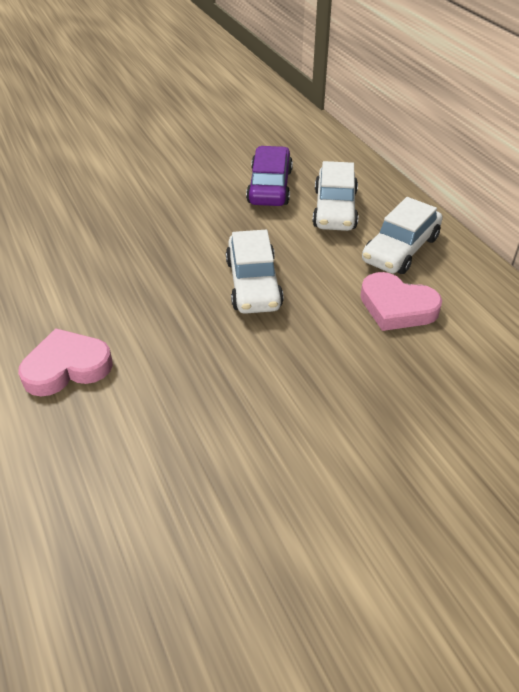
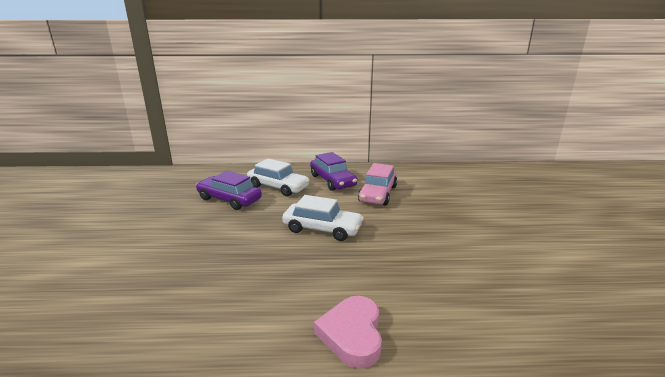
camera: 65 degrees left, 20 degrees down
pink heart [360,272,442,331] -> pink car [358,163,397,205]
white car [362,197,443,274] -> purple car [310,152,357,191]

